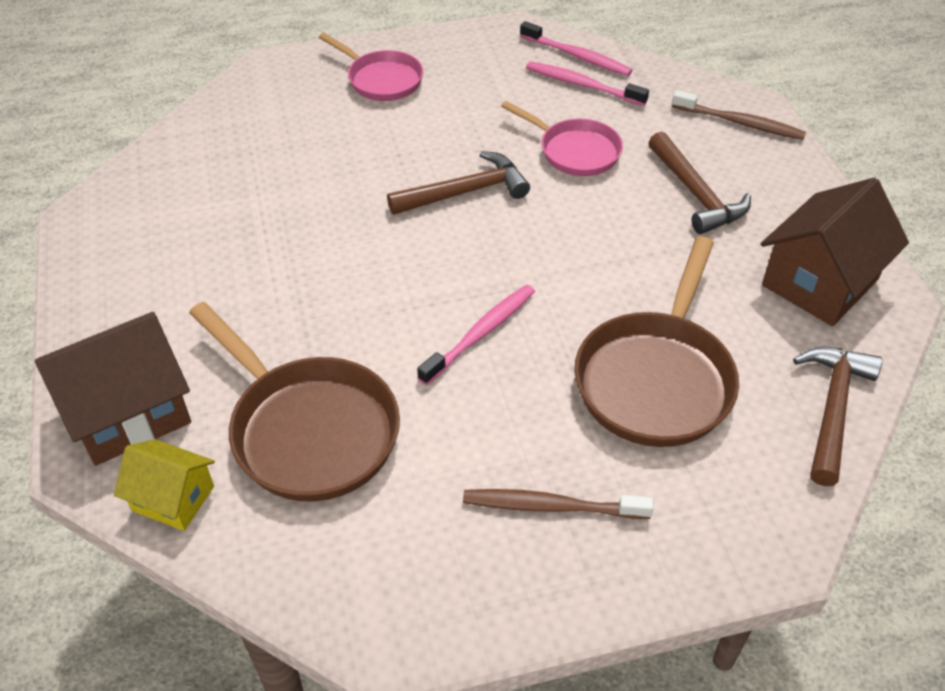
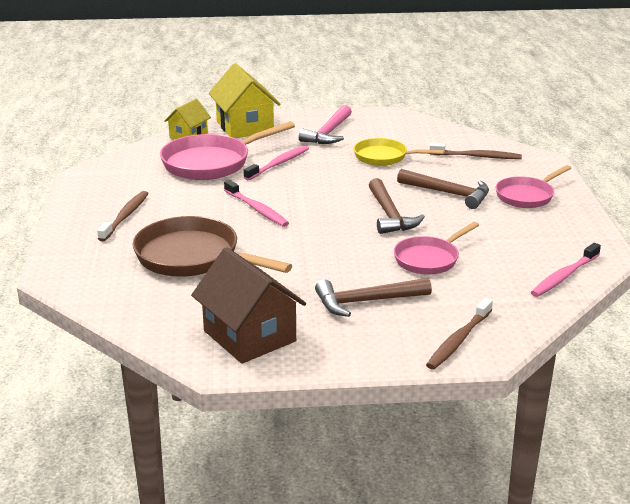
camera: 100 degrees right, 20 degrees down
brown house [35,312,191,466] -> yellow house [209,63,280,138]
brown pan [189,302,400,502] -> pink pan [160,121,295,180]
pink toothbrush [526,61,649,106] -> pink toothbrush moved to [244,145,309,180]
brown hammer [793,347,882,486] -> brown hammer moved to [397,169,489,209]
none -> pink hammer [299,105,352,144]
none -> yellow pan [354,138,444,166]
none -> brown toothbrush [429,143,522,159]

